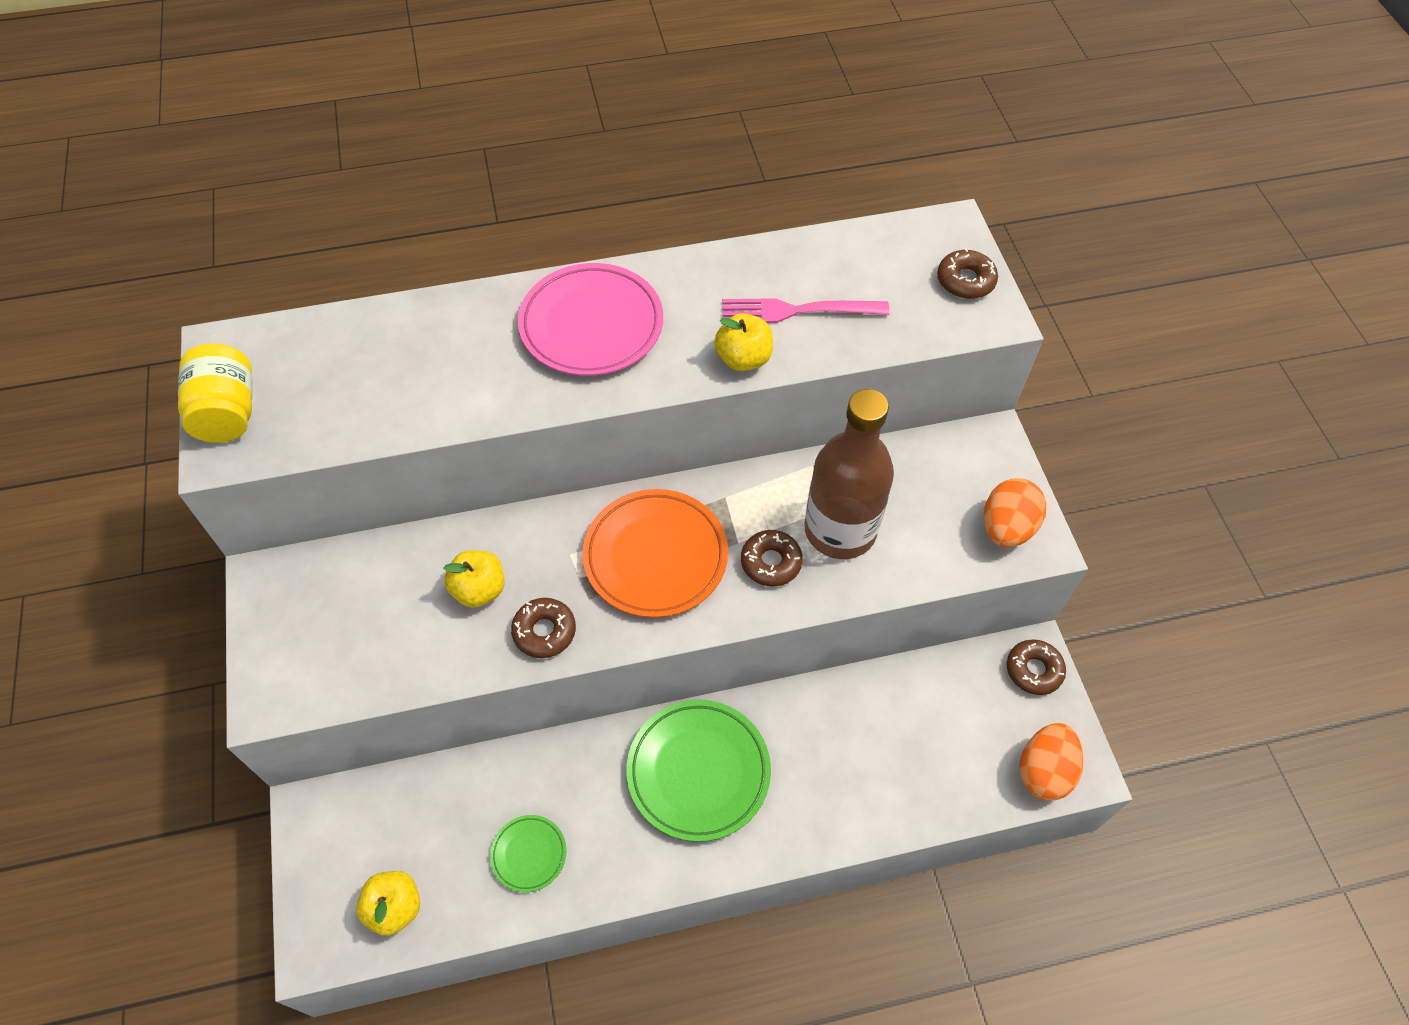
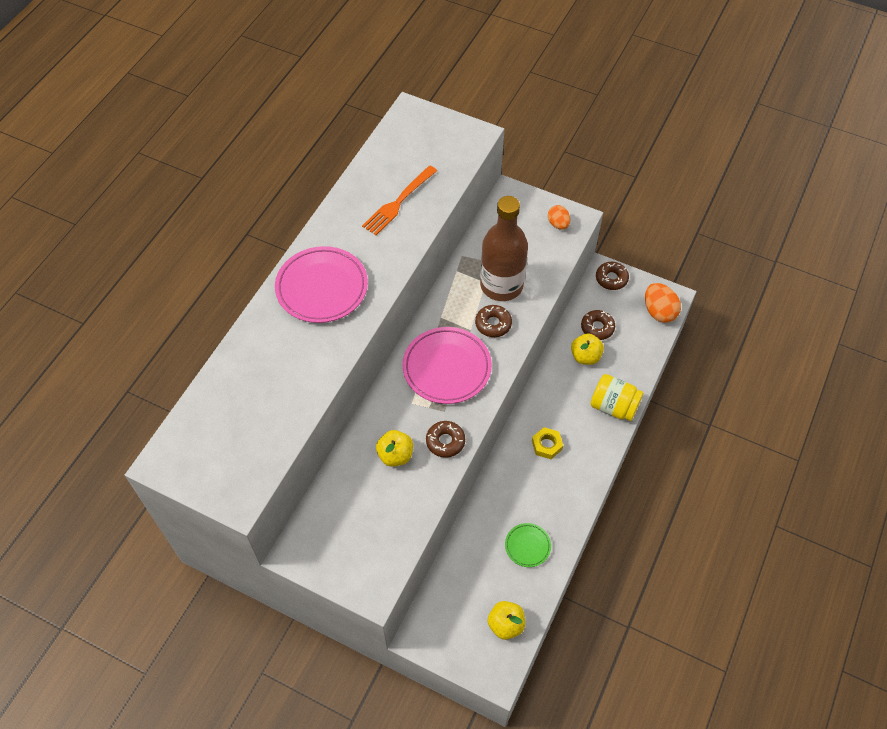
camera: 50 degrees left, 0 degrees up
yellow jar [178,343,252,443] -> yellow jar moved to [591,374,644,421]
orange plate [582,489,728,618] -> pink plate [403,327,492,404]
green plate [627,700,771,842] -> yellow nut [532,427,563,459]
yellow apple [714,313,773,371] -> yellow apple moved to [571,333,604,365]
pink fork [722,298,890,323] -> orange fork [362,166,437,235]
brown donut [937,248,998,299] -> brown donut moved to [581,310,615,340]
orange egg [984,478,1046,547] -> orange egg [548,205,570,230], size x0.64

